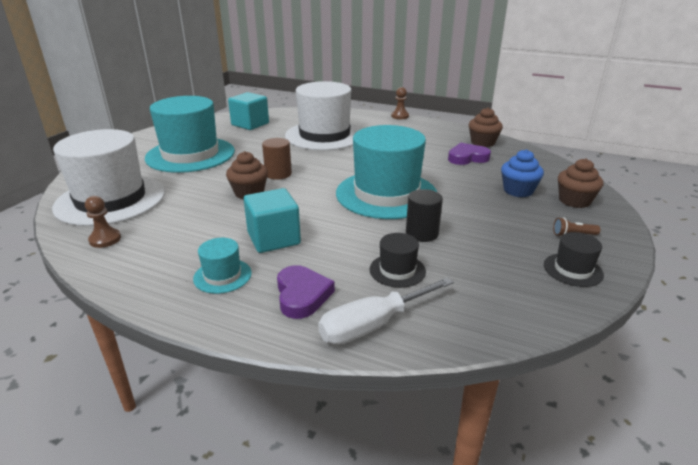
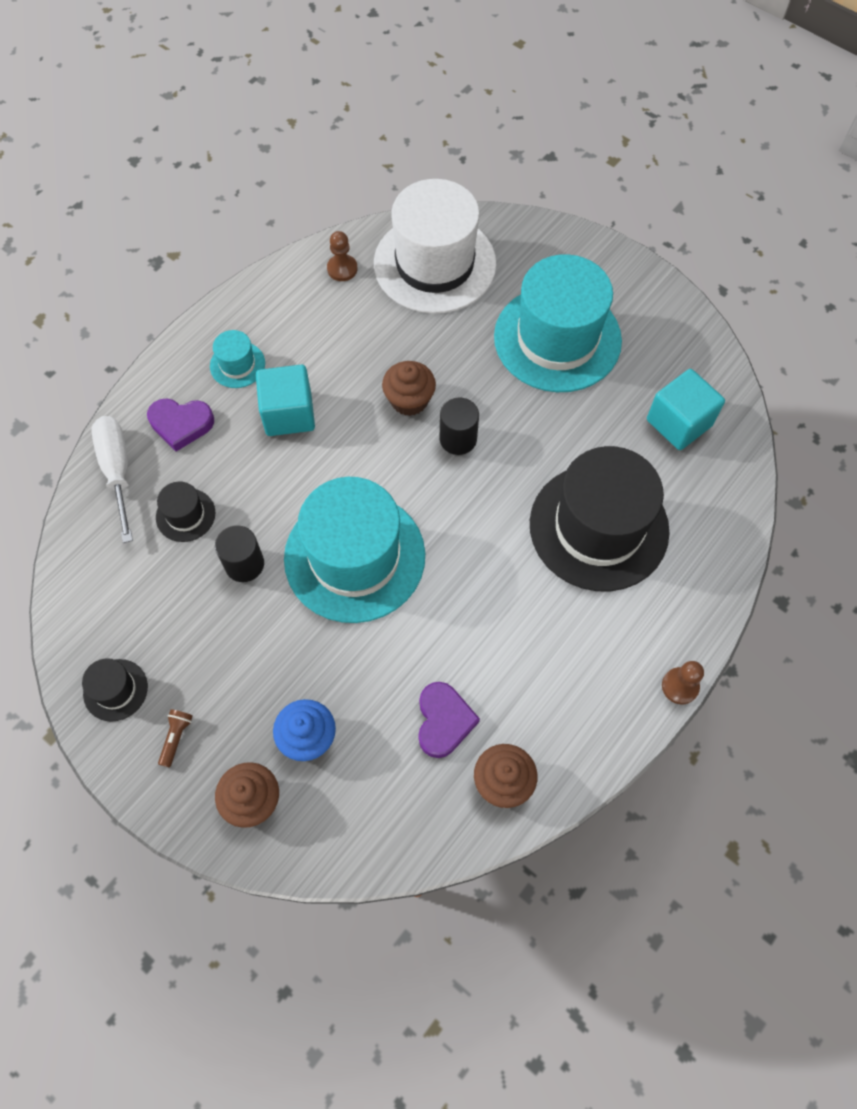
camera: 105 degrees right, 35 degrees up
brown cylinder [262,138,292,180] -> black cylinder [439,398,479,455]
white hat [285,81,361,150] -> black hat [530,446,670,591]

